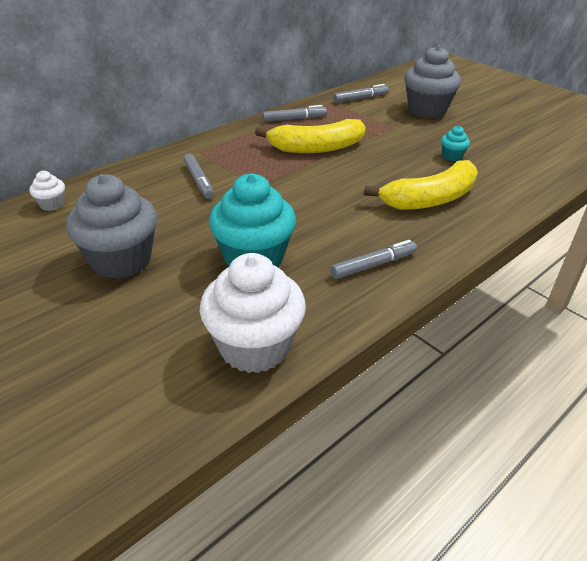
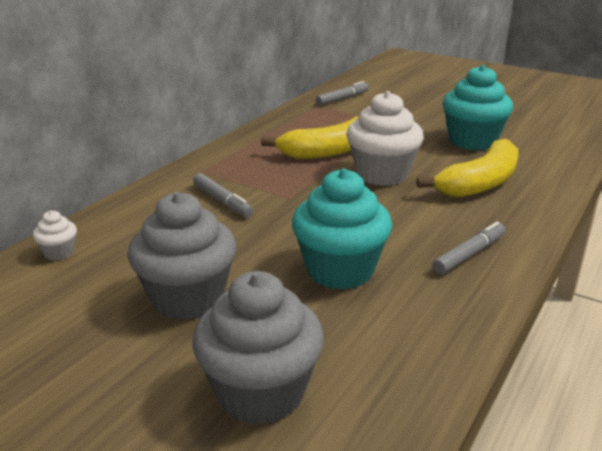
camera: 15 degrees left, 10 degrees down
white cupcake [200,253,306,373] -> white cupcake moved to [347,91,424,186]
grey marker [262,105,327,122] -> none
grey cupcake [404,45,461,118] -> grey cupcake moved to [192,271,324,425]
turquoise cupcake [441,126,470,161] -> turquoise cupcake [443,65,513,150], size x2.23

